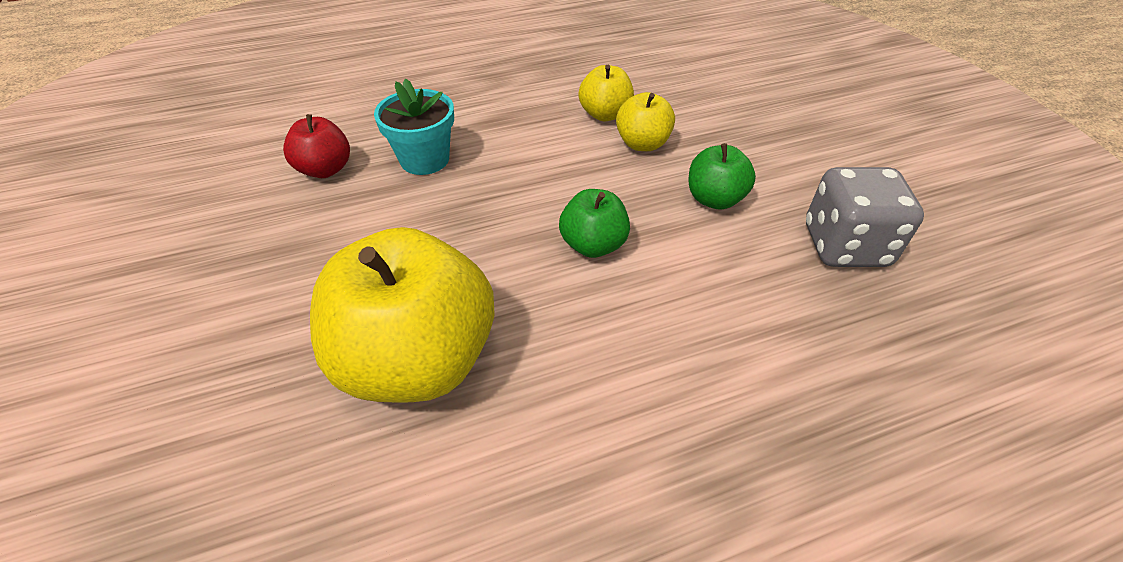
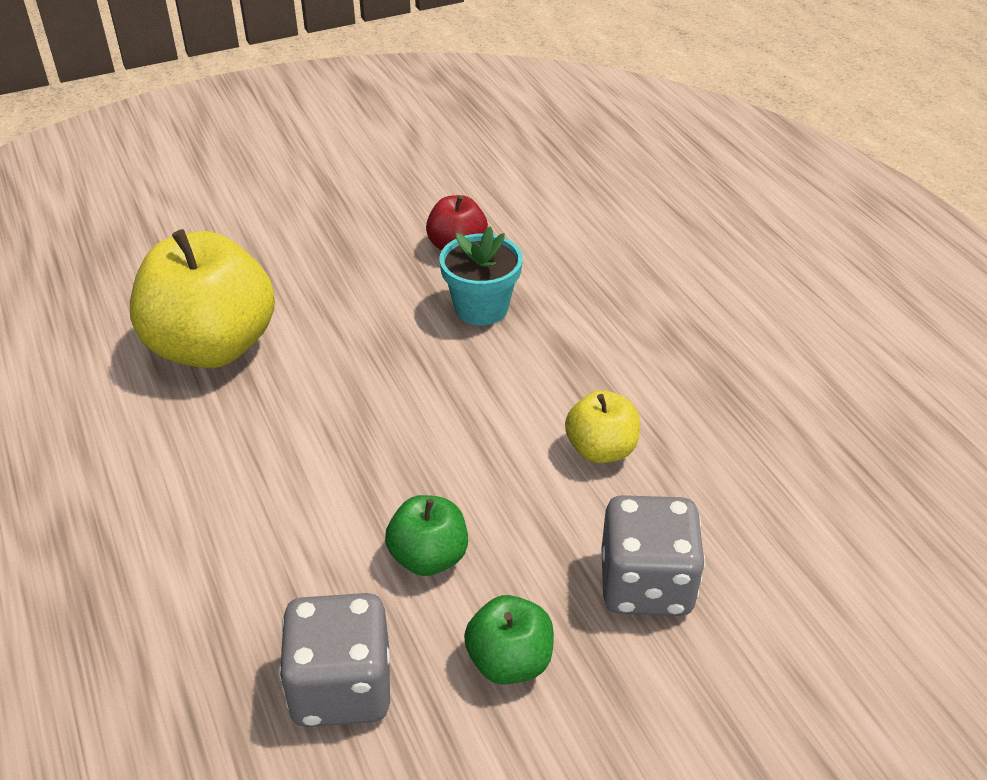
camera: 85 degrees right, 5 degrees down
green apple [559,189,630,258] -> green apple moved to [464,595,554,685]
yellow apple [616,92,675,151] -> none
none -> grey dice [602,495,705,616]

